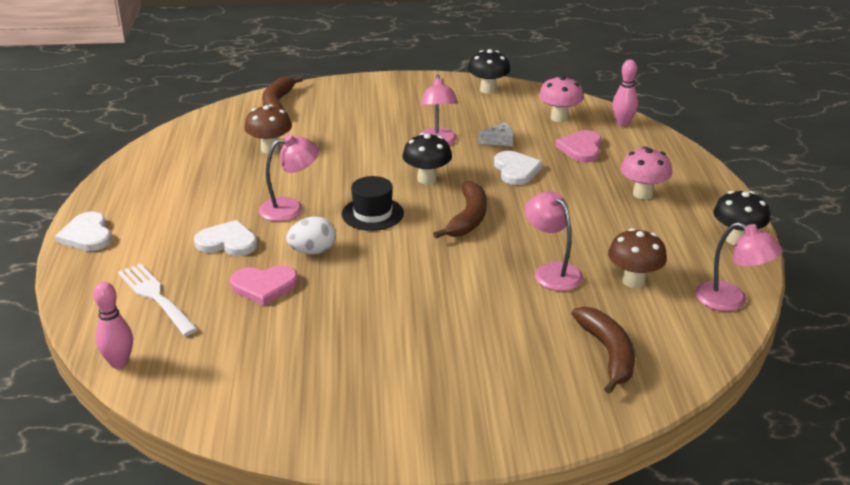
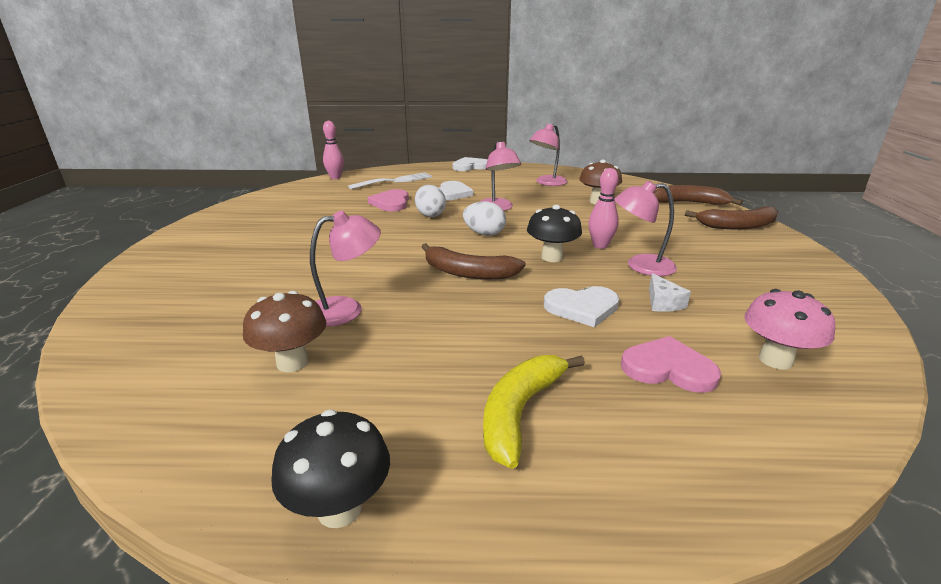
camera: 95 degrees right, 5 degrees down
black hat [342,176,404,231] -> white egg [463,201,506,236]
black mushroom [468,49,510,94] -> none
brown banana [571,307,635,394] -> brown banana moved to [685,207,778,230]
pink bowling pin [612,59,638,127] -> pink bowling pin moved to [588,168,619,249]
pink mushroom [621,147,672,200] -> yellow banana [483,355,585,469]
pink lamp [695,222,783,311] -> pink lamp moved to [529,124,568,186]

